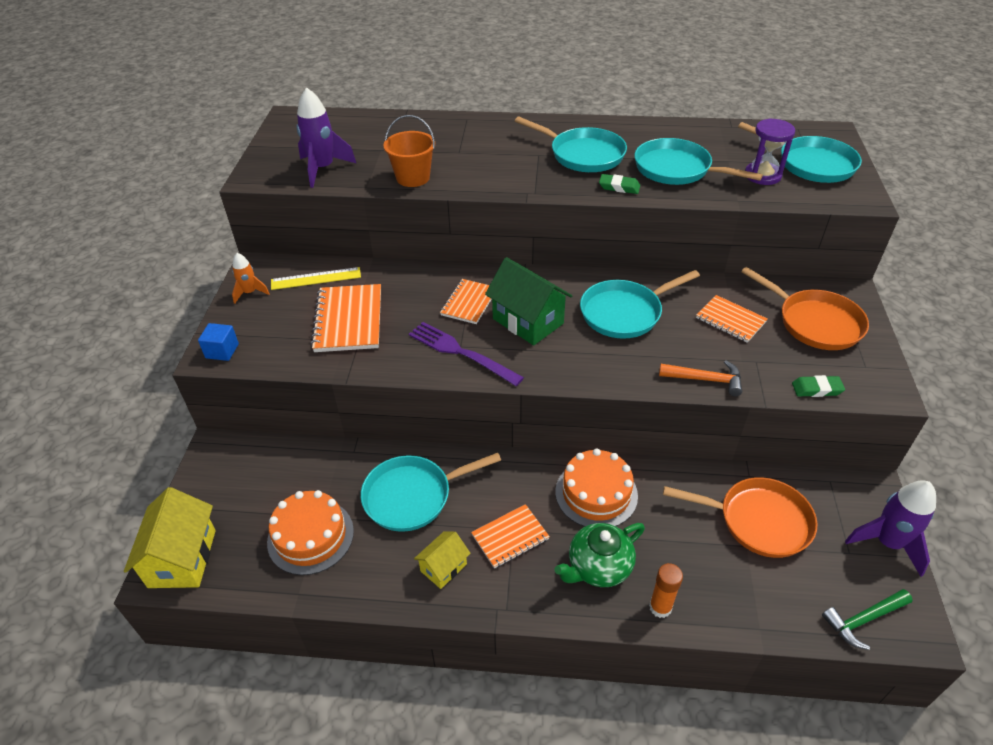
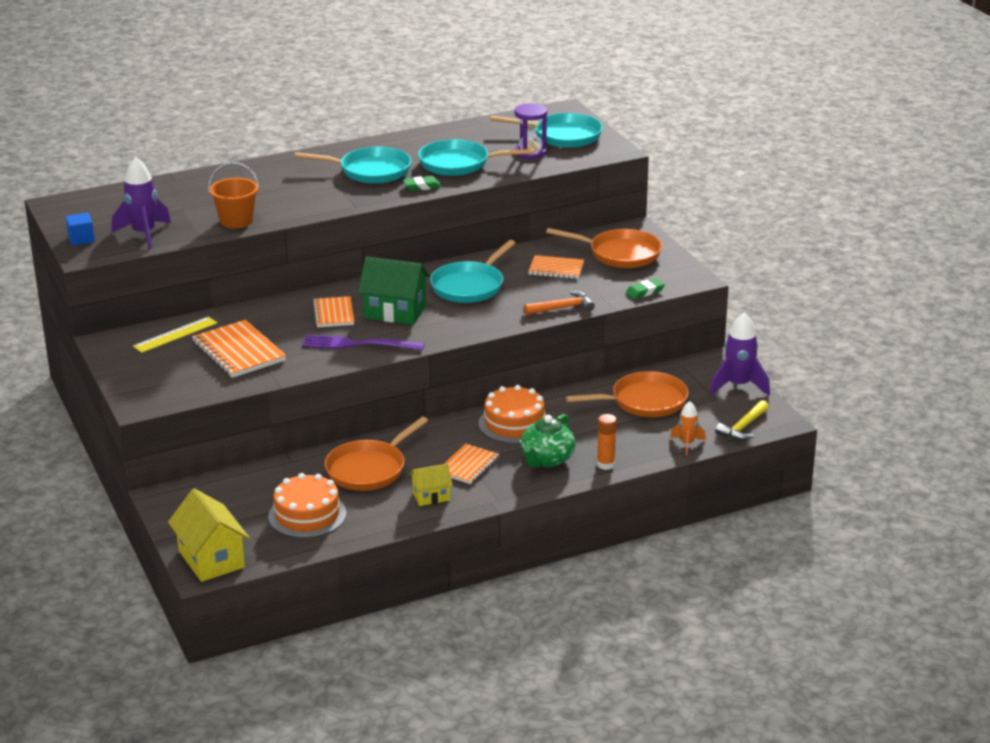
camera: 30 degrees left, 15 degrees down
blue cube [198,323,239,361] -> blue cube moved to [65,213,95,246]
orange rocket [232,253,269,304] -> orange rocket moved to [670,401,706,455]
turquoise pan [361,453,501,532] -> orange pan [324,417,428,491]
yellow house [414,531,471,589] -> yellow house turned 60 degrees clockwise [410,464,453,506]
green hammer [822,589,913,650] -> yellow hammer [715,400,769,440]

